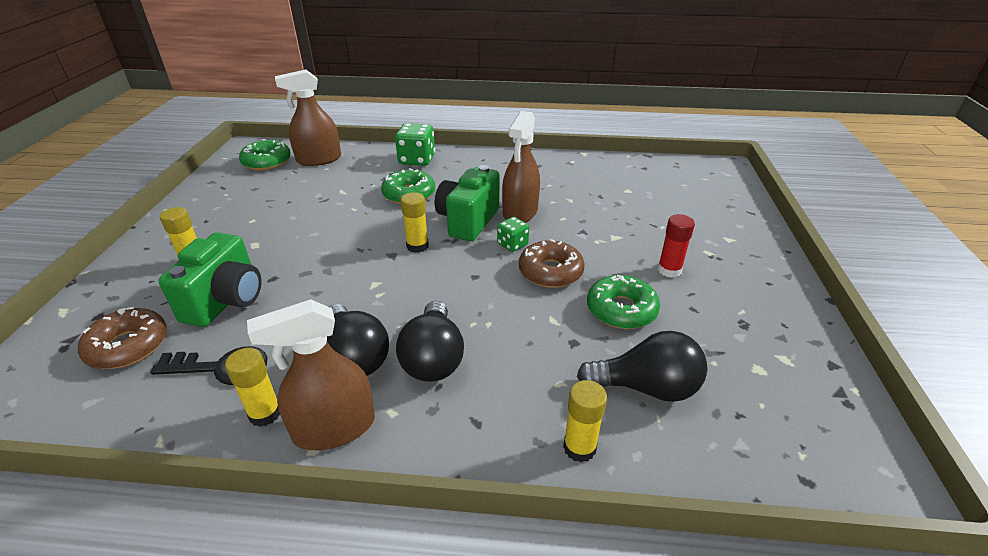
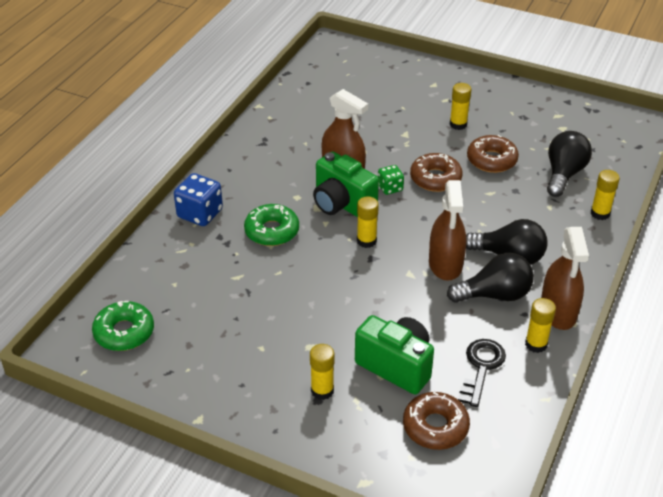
camera: 70 degrees left, 5 degrees up
brown spray bottle [275,69,341,166] -> brown spray bottle moved to [429,180,466,281]
green dice [395,123,435,166] -> blue dice [174,173,223,226]
green donut [587,275,660,329] -> brown donut [467,135,519,173]
red glue stick [658,214,695,278] -> yellow glue stick [450,83,471,130]

